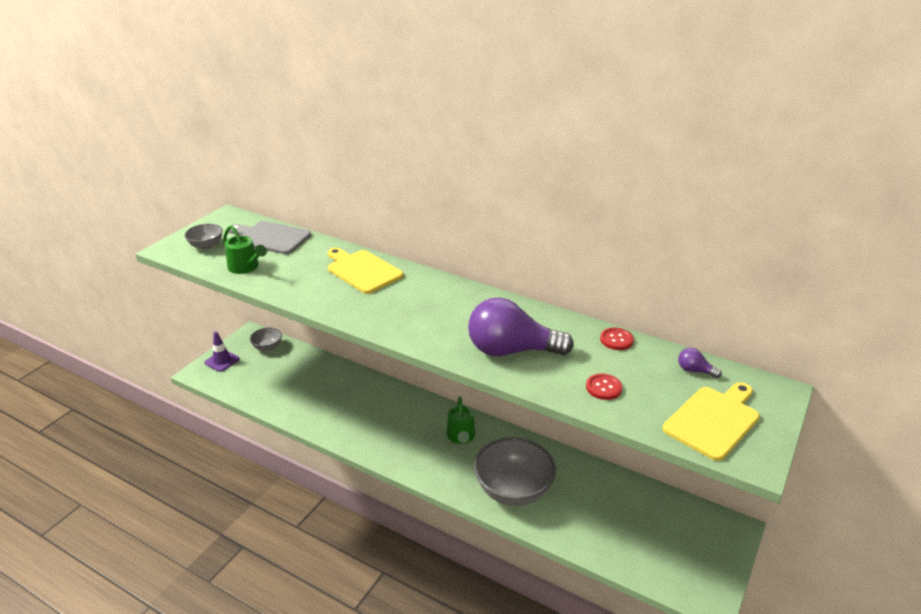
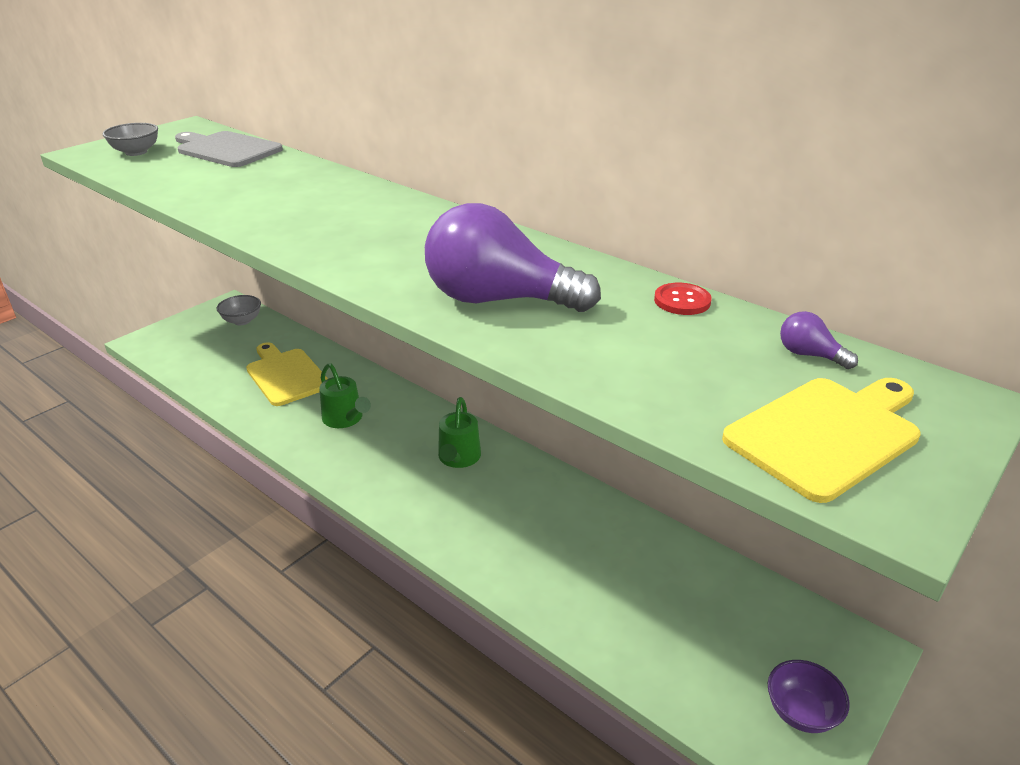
camera: 10 degrees right, 0 degrees up
purple traffic cone [204,331,239,372] -> none
green watering can [223,225,267,274] -> green watering can moved to [319,363,371,428]
yellow cutting board [328,248,403,294] -> yellow cutting board moved to [246,342,328,406]
grey bowl [474,437,556,506] -> none
red button [586,374,622,400] -> none
none -> purple bowl [768,660,850,733]

